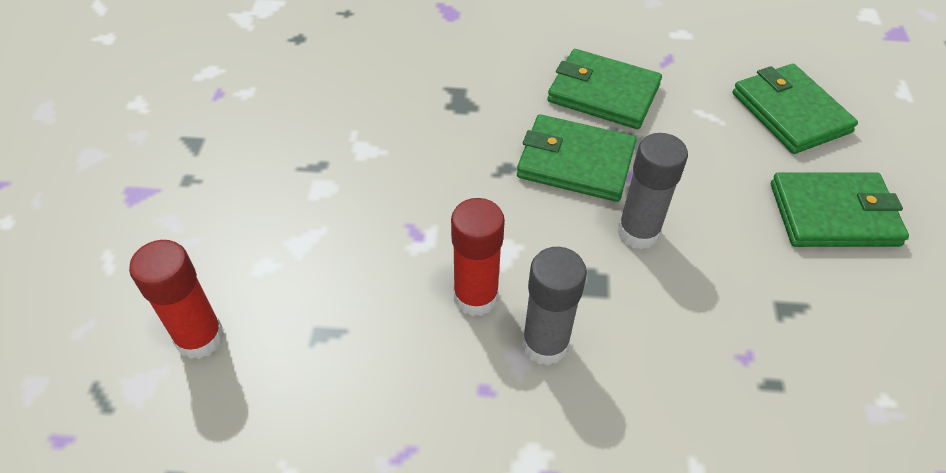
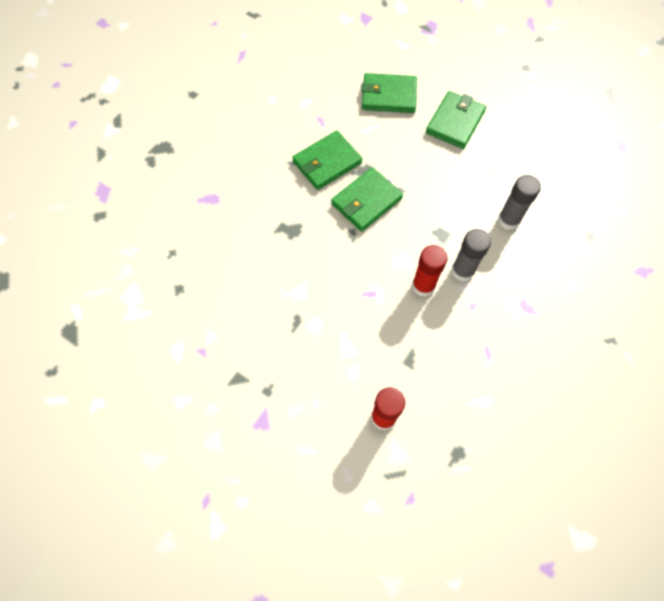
camera: 60 degrees left, 15 degrees up
grey glue stick [618,133,688,249] -> grey glue stick moved to [498,175,541,230]

